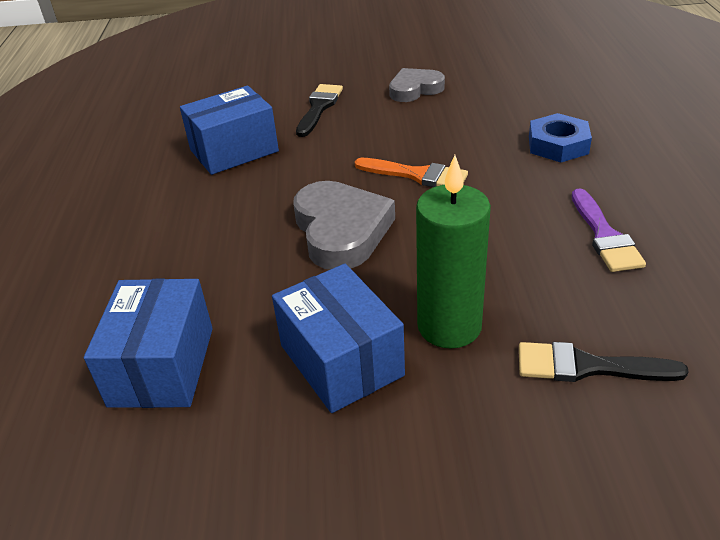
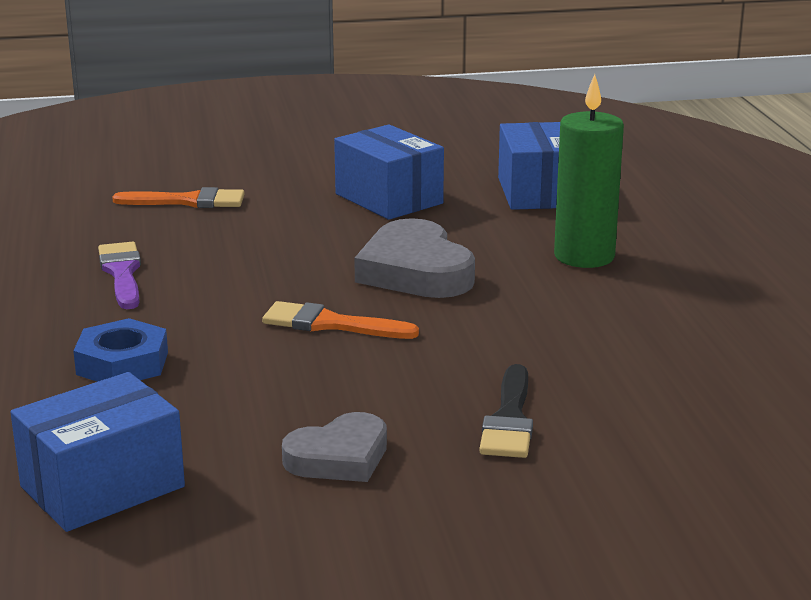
camera: 170 degrees right, 15 degrees down
blue box [180,86,279,175] -> blue box moved to [11,372,185,532]
green candle [416,155,491,349] -> green candle moved to [554,74,624,268]
black brush [519,342,689,382] -> orange brush [112,187,245,208]

